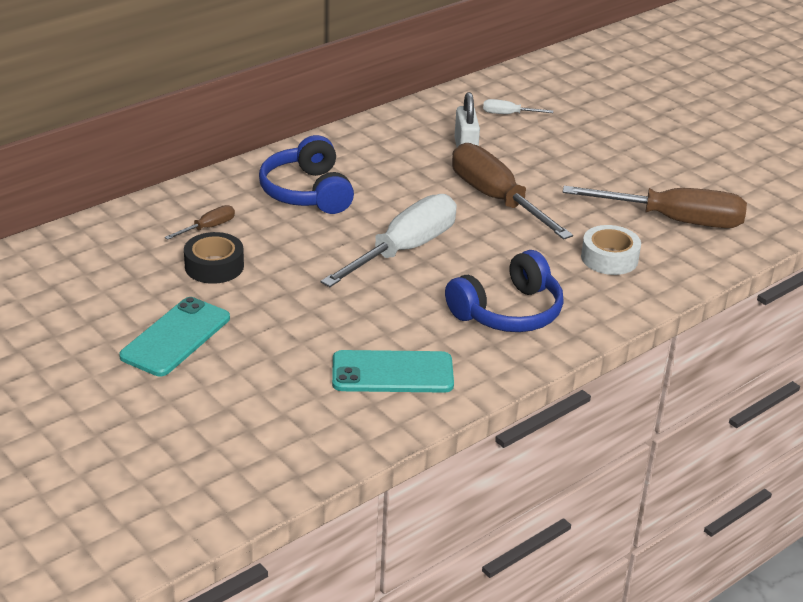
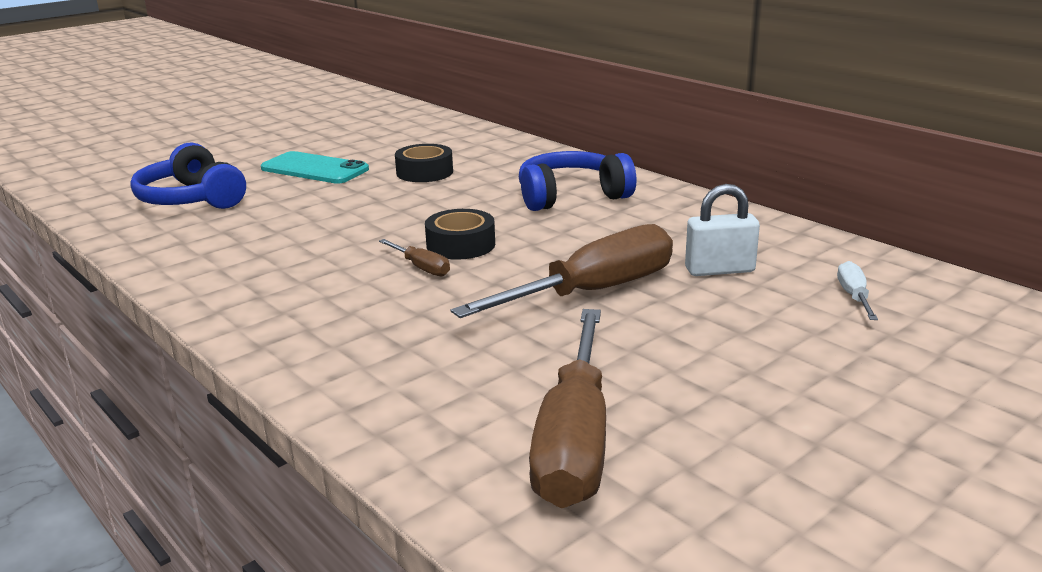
camera: 90 degrees right, 10 degrees down
brown screwdriver [165,205,235,240] -> brown screwdriver moved to [379,239,450,276]
white screwdriver [320,194,457,287] -> black tape [425,209,495,260]
turquoise phone [332,350,454,393] -> none
blue headphones [445,250,564,332] -> blue headphones moved to [130,142,246,209]
white tape [581,225,641,275] -> none

